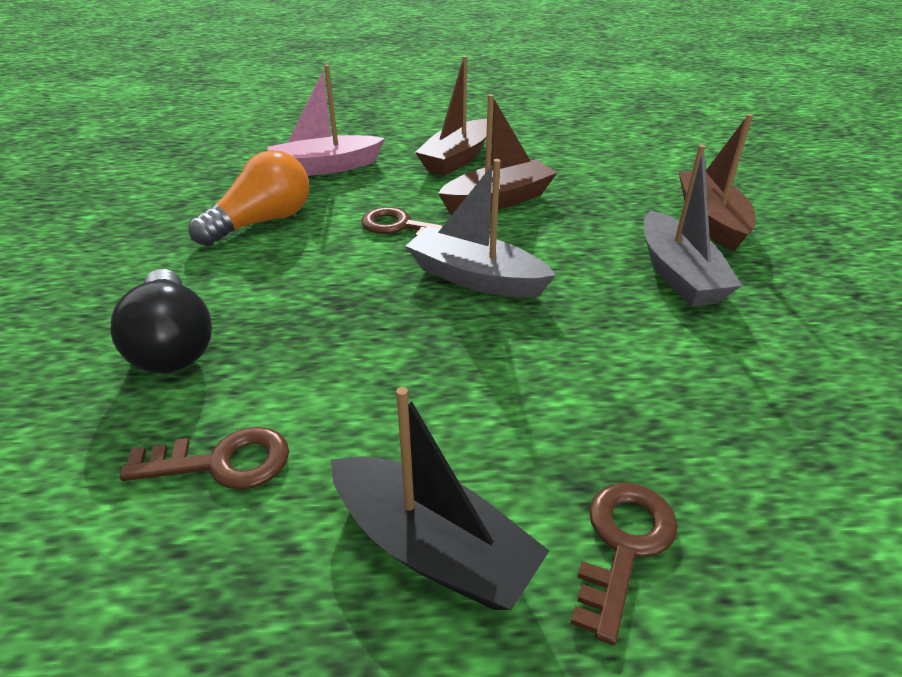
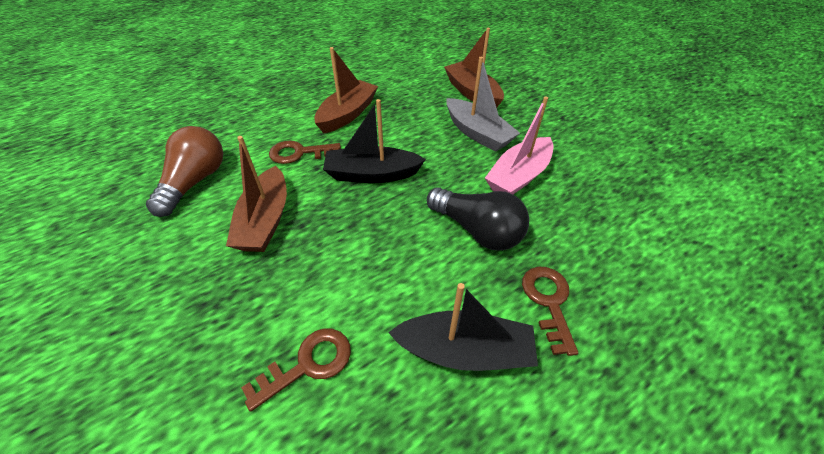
camera: 30 degrees left, 10 degrees up
black light bulb [110,269,212,373] -> black light bulb moved to [427,187,529,251]
orange light bulb [189,150,309,246] -> brown light bulb [146,126,223,217]
pink boat [267,65,385,176] -> pink boat moved to [485,96,553,194]
grey boat [406,159,556,298] -> black boat [323,99,426,183]
brown boat [415,56,487,176] -> brown boat moved to [226,136,287,252]

